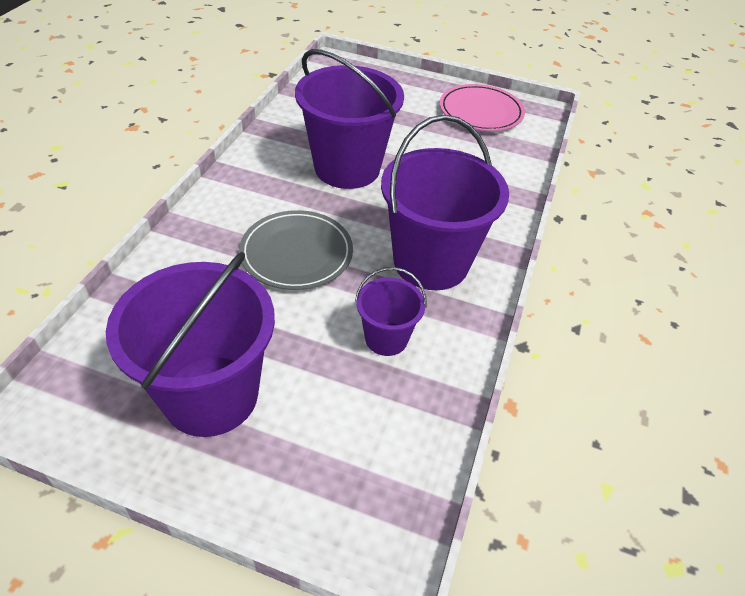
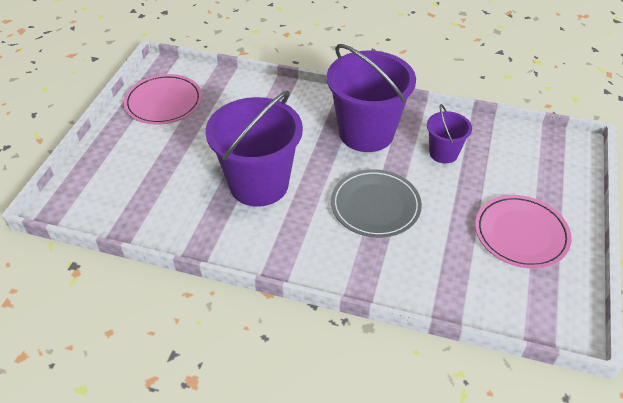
camera: 90 degrees left, 0 degrees up
purple bucket [106,252,275,437] -> pink plate [475,195,572,269]

